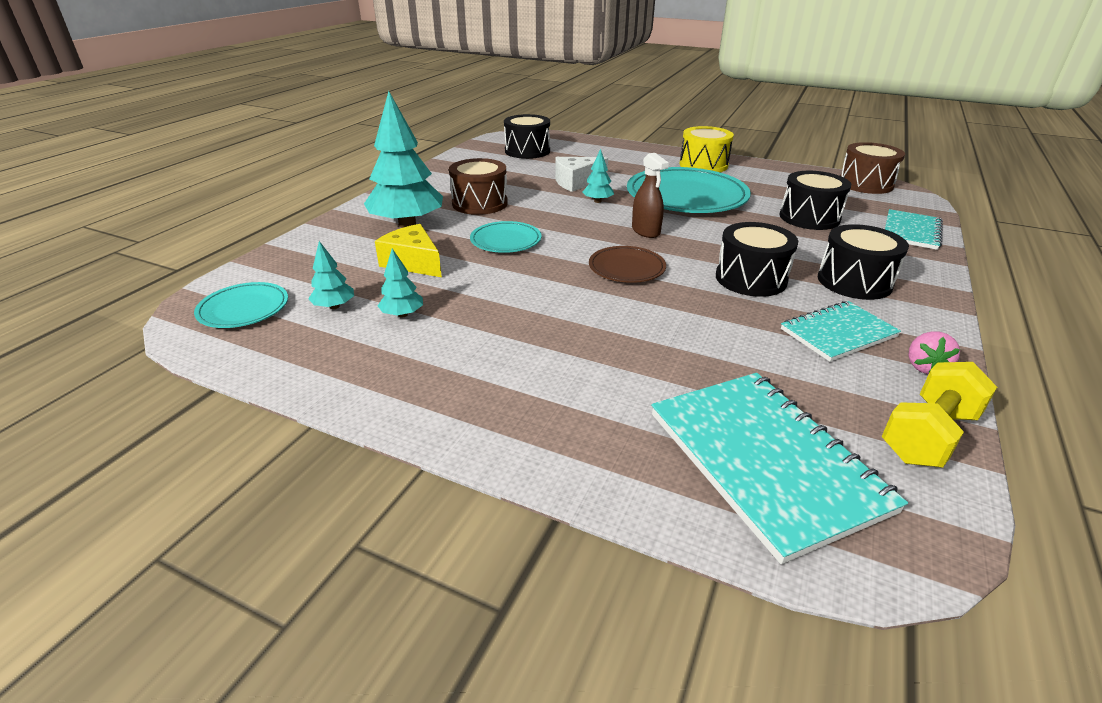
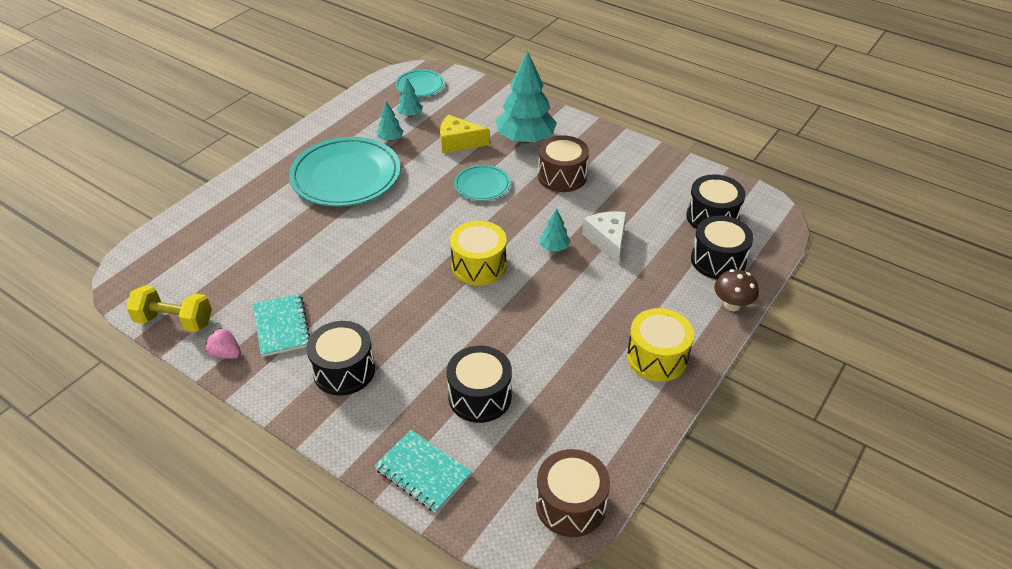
camera: 100 degrees right, 10 degrees up
yellow cheese [375,224,442,277] -> yellow cheese turned 135 degrees counterclockwise [440,114,489,153]
brown plate [589,246,666,283] -> none
turquoise plate [627,167,751,213] -> turquoise plate moved to [289,137,401,207]
brown spray bottle [632,153,669,238] -> yellow drum [450,221,507,285]
turquoise notebook [651,373,908,564] -> none
black drum [716,222,798,297] -> black drum moved to [691,216,753,279]
yellow dumbbell [881,362,997,468] -> yellow dumbbell turned 45 degrees counterclockwise [126,286,212,332]
none -> brown mushroom [714,269,759,311]

